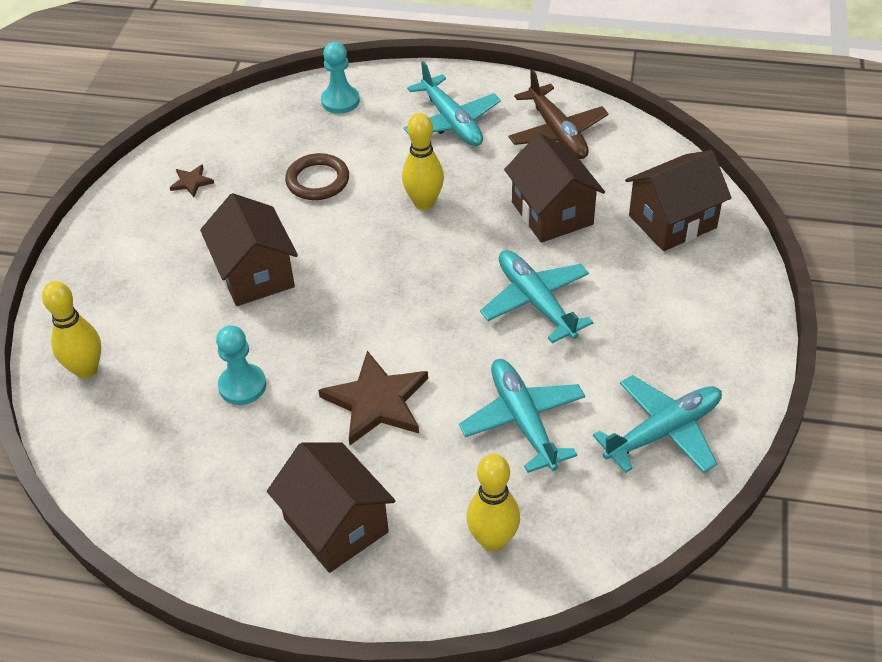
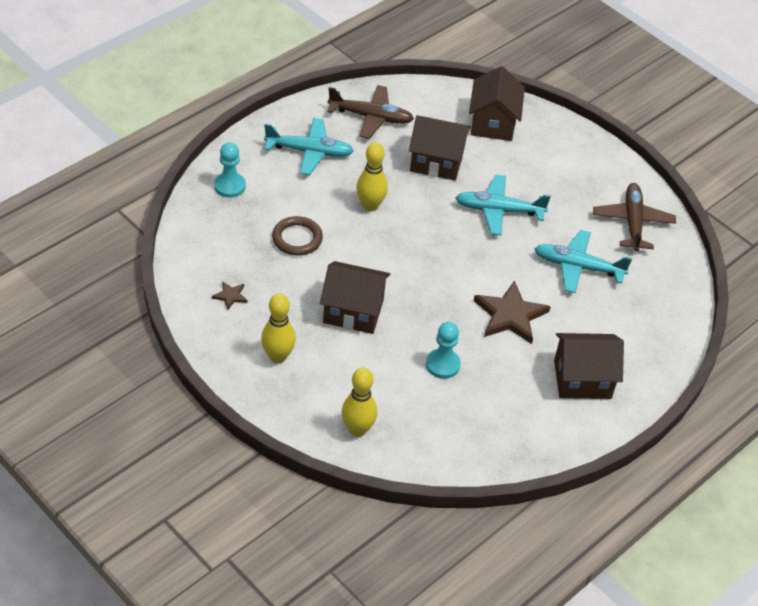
camera: 60 degrees left, 0 degrees up
yellow bowling pin [467,454,520,552] -> yellow bowling pin moved to [261,293,296,363]
turquoise plane [593,375,722,473] -> brown plane [593,183,676,252]

